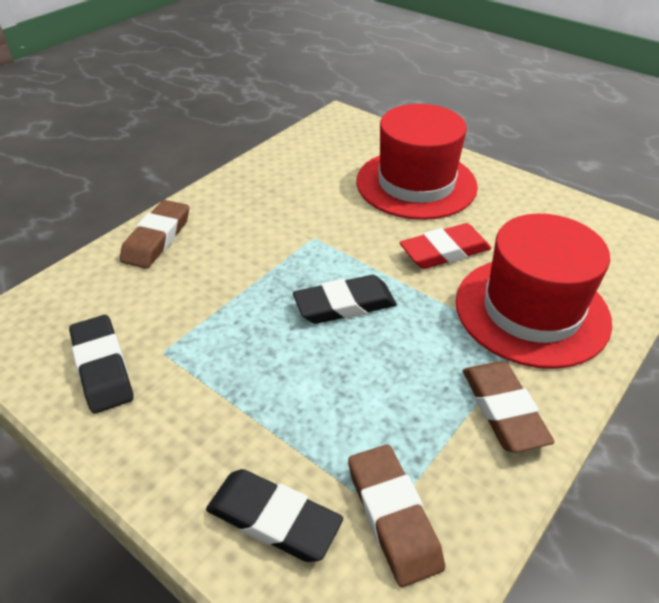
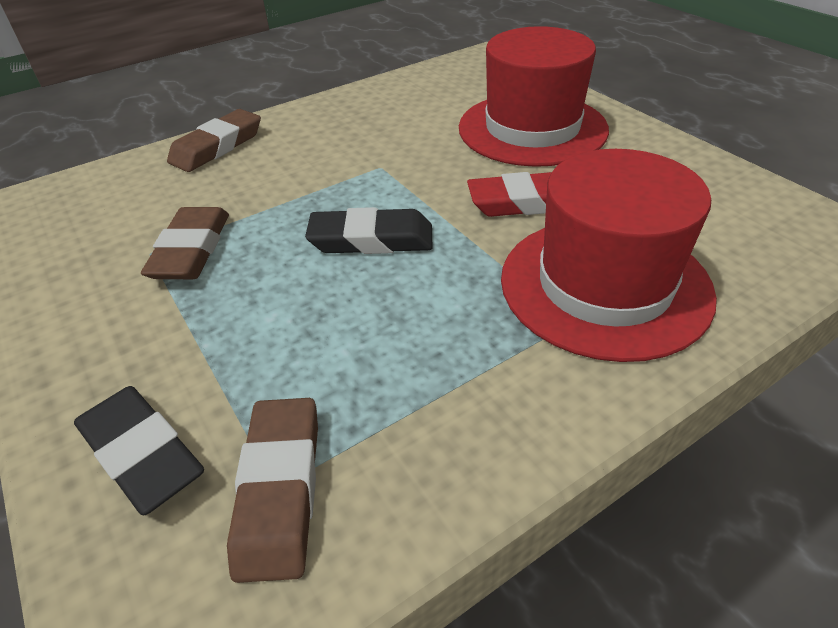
camera: 20 degrees right, 0 degrees up
black eraser [69,315,134,414] -> none
brown eraser [462,361,554,453] -> brown eraser moved to [141,207,229,279]

